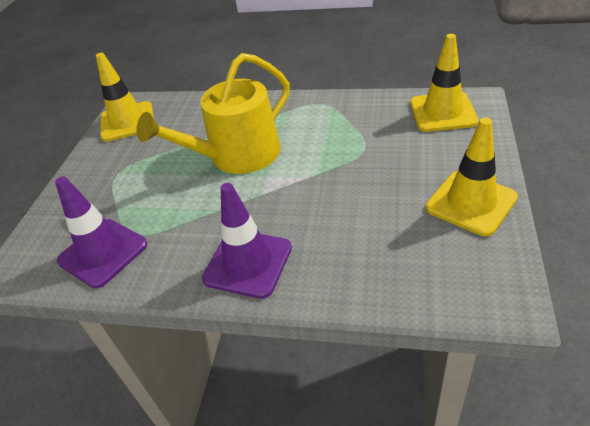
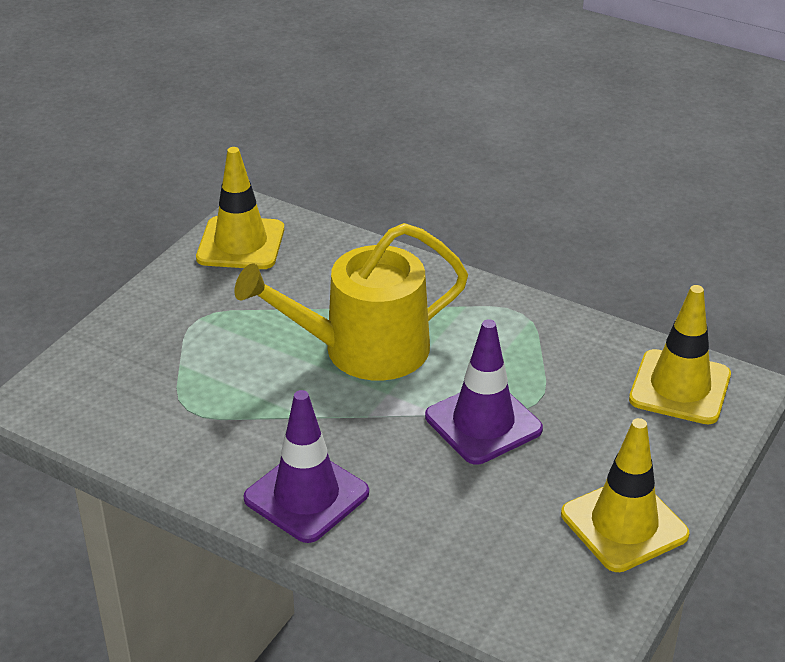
camera: 15 degrees right, 5 degrees down
purple traffic cone [55,176,147,288] -> purple traffic cone moved to [425,319,543,465]

